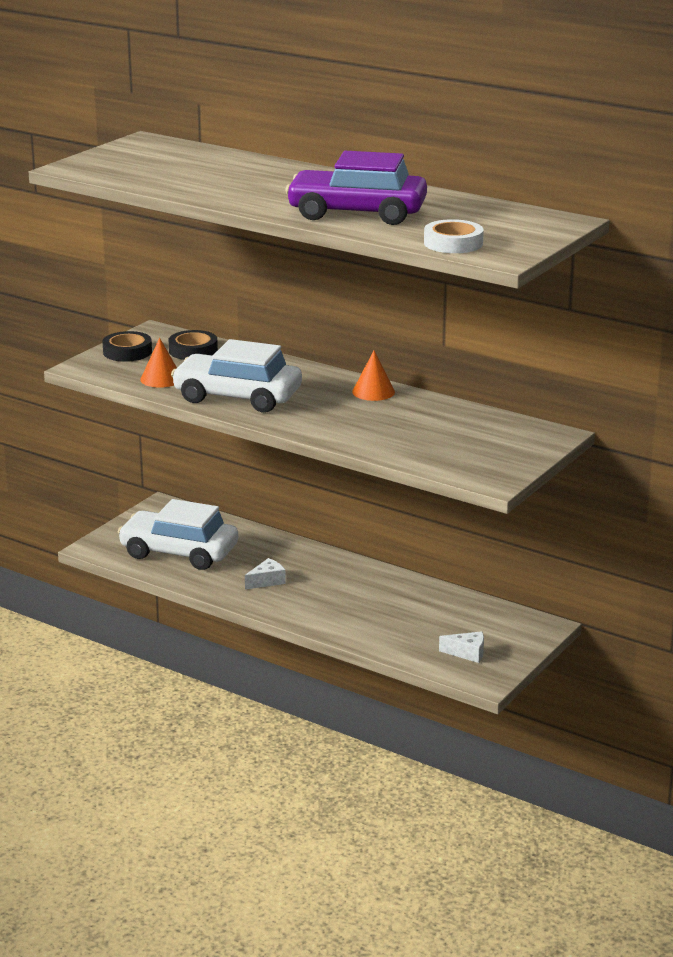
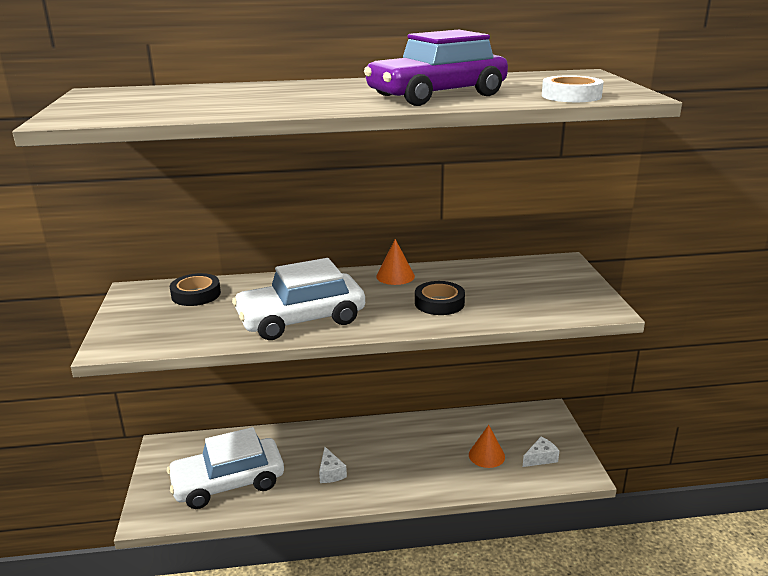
camera: 40 degrees left, 0 degrees up
black tape [102,331,152,362] -> black tape moved to [415,281,465,315]
orange cone [140,338,177,388] -> orange cone moved to [469,425,505,468]
white cheese [245,558,286,589] -> white cheese turned 150 degrees clockwise [319,447,347,483]

